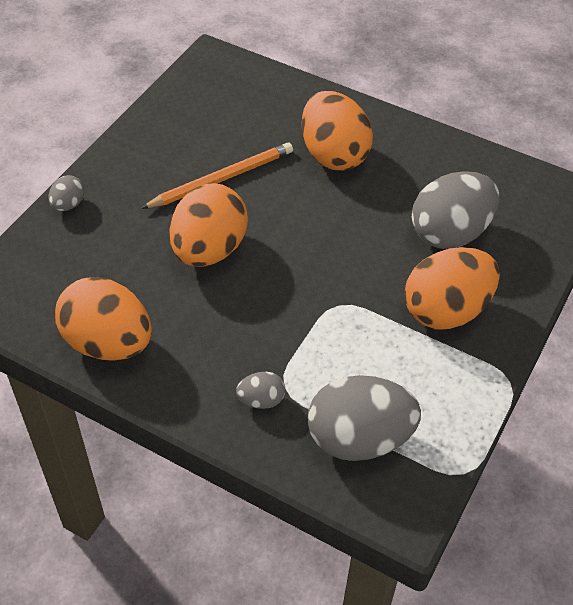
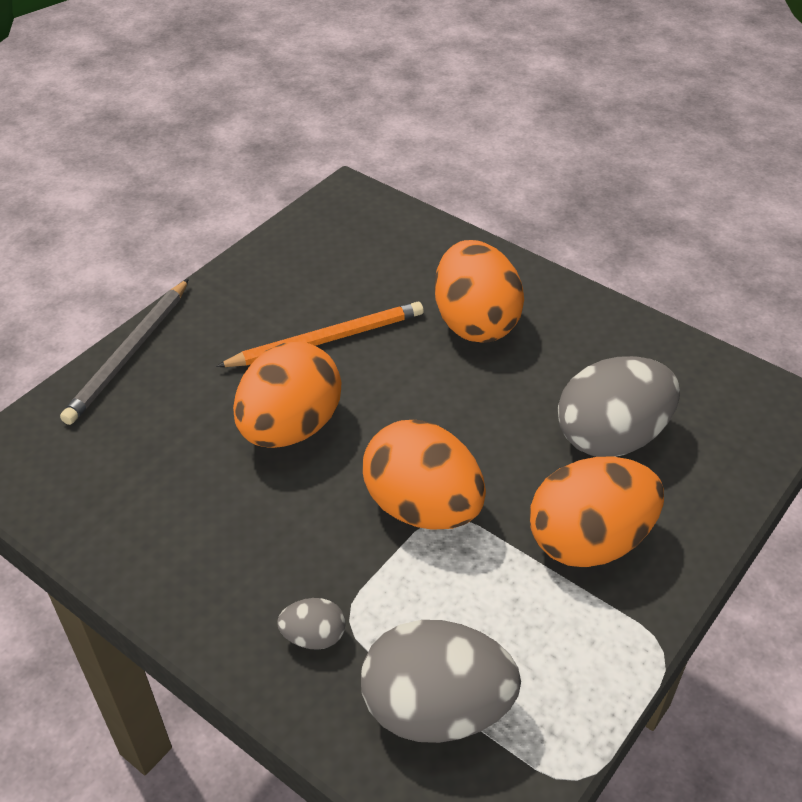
camera: 10 degrees right, 5 degrees down
grey egg [49,175,85,211] -> grey pencil [60,279,189,425]
orange egg [55,277,152,361] -> orange egg moved to [363,420,486,530]

